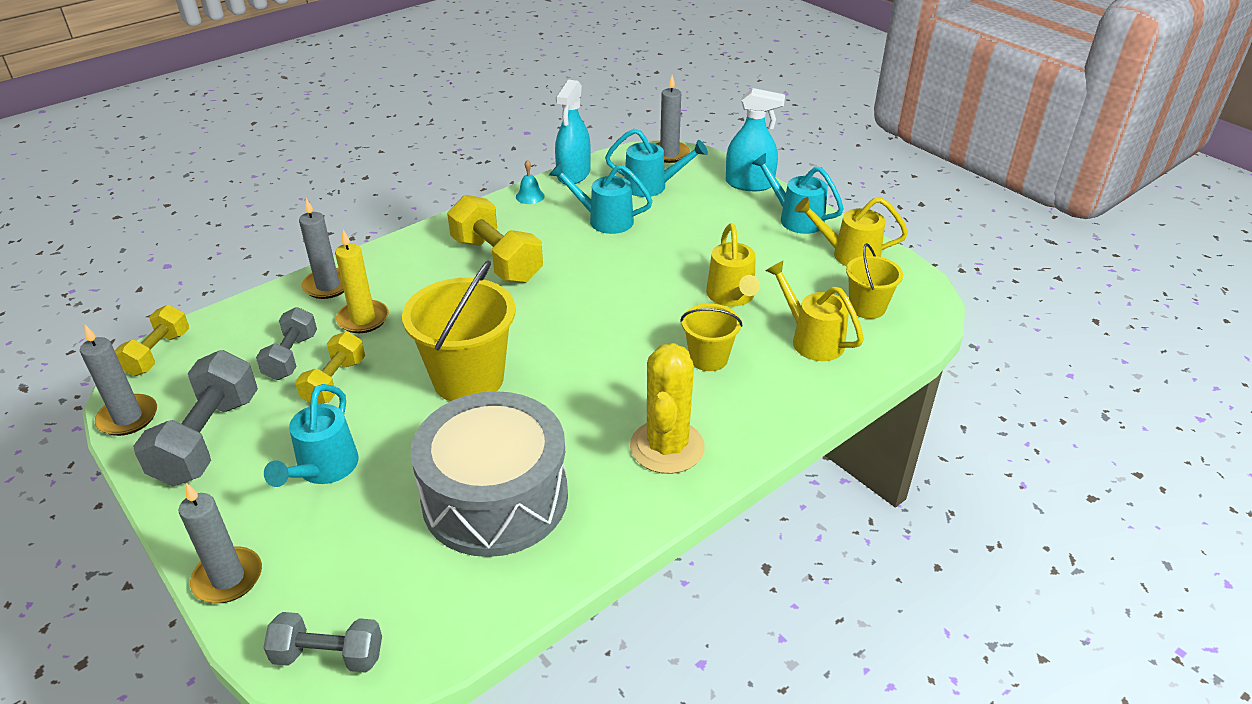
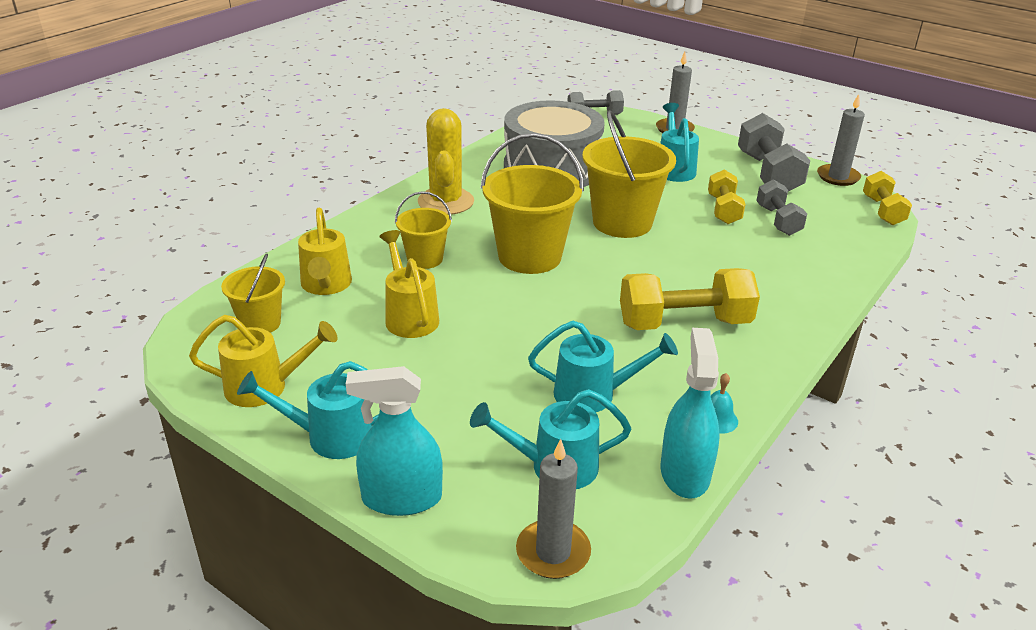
camera: 165 degrees right, 5 degrees down
grey candle [299,198,344,299] -> none
yellow candle [335,230,389,333] -> none
yellow dumbbell [447,195,543,283] -> yellow dumbbell turned 45 degrees counterclockwise [620,268,760,330]
turquoise watering can [751,153,844,234] -> turquoise watering can turned 150 degrees clockwise [237,361,379,459]
yellow watering can [765,261,864,361] -> yellow watering can turned 45 degrees clockwise [298,208,352,295]
none -> yellow bucket [480,133,584,274]

